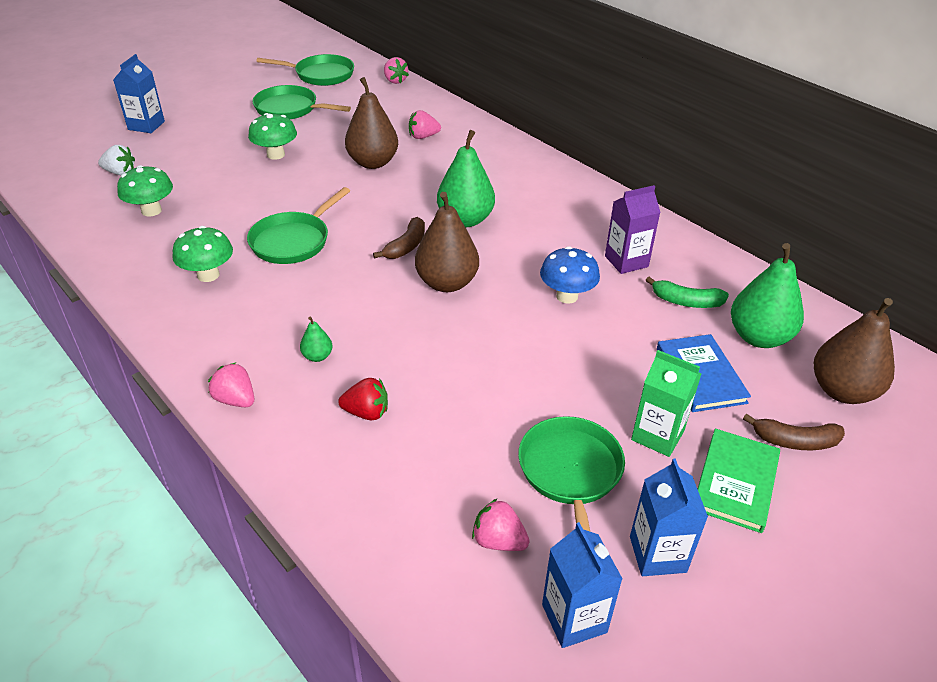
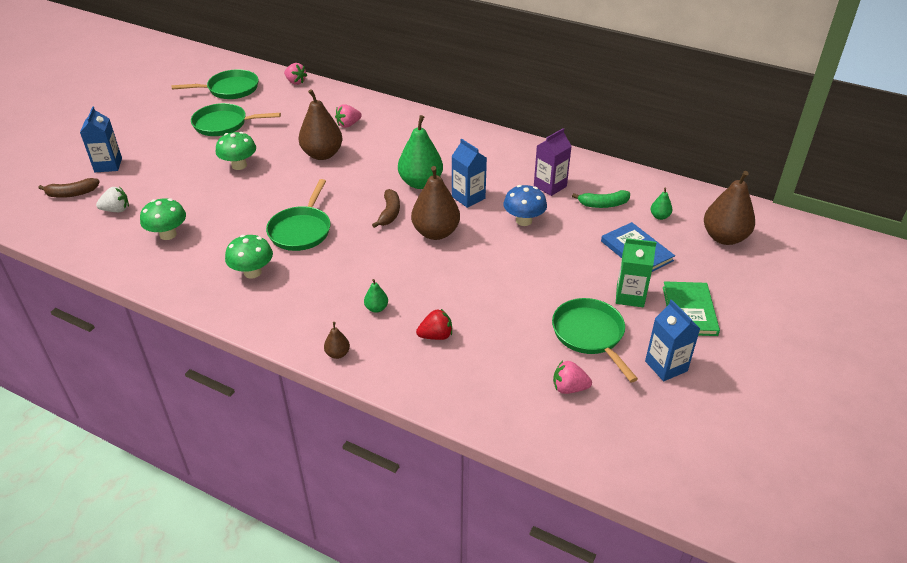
camera: 20 degrees left, 0 degrees up
pink strawberry [208,363,254,407] -> brown pear [324,322,350,359]
blue carton [542,522,623,648] -> blue carton moved to [452,139,487,208]
green pear [731,243,804,348] -> green pear [651,188,672,220], size x0.45
brown banana [743,414,845,450] -> brown banana moved to [39,178,100,198]

